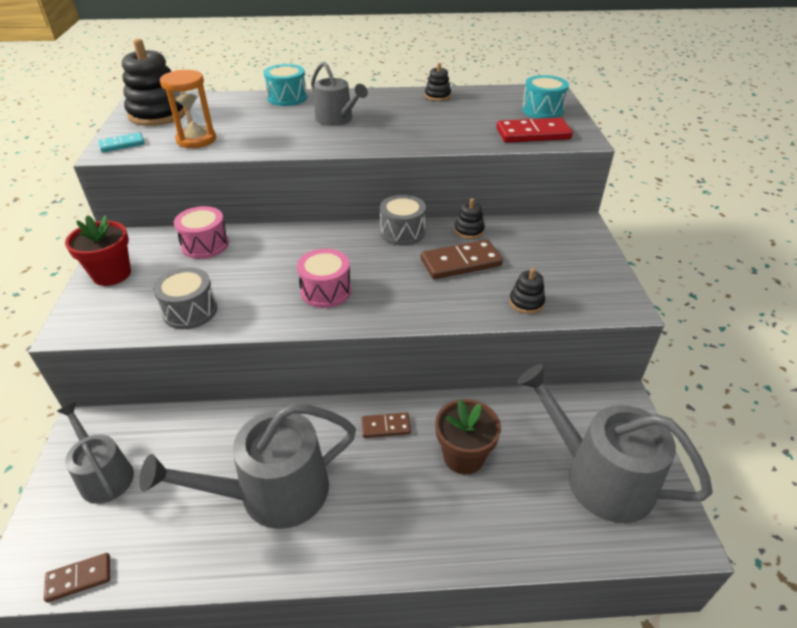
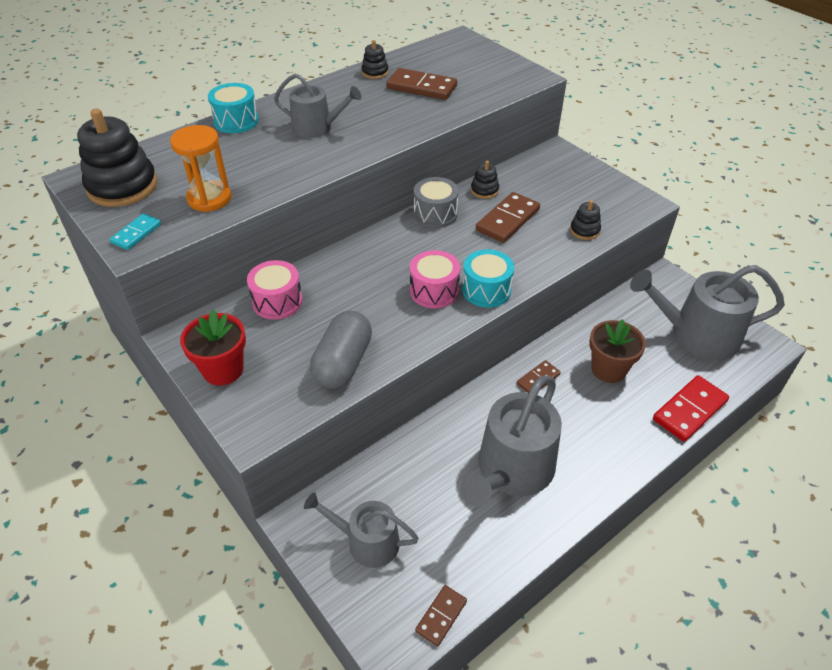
camera: 35 degrees left, 5 degrees up
grey drum [153,267,217,329] -> grey capsule [310,310,372,389]
red domino [496,117,573,143] -> red domino moved to [653,375,729,442]
turquoise drum [522,75,569,119] -> turquoise drum moved to [462,249,514,308]
none -> brown domino [386,68,457,100]

